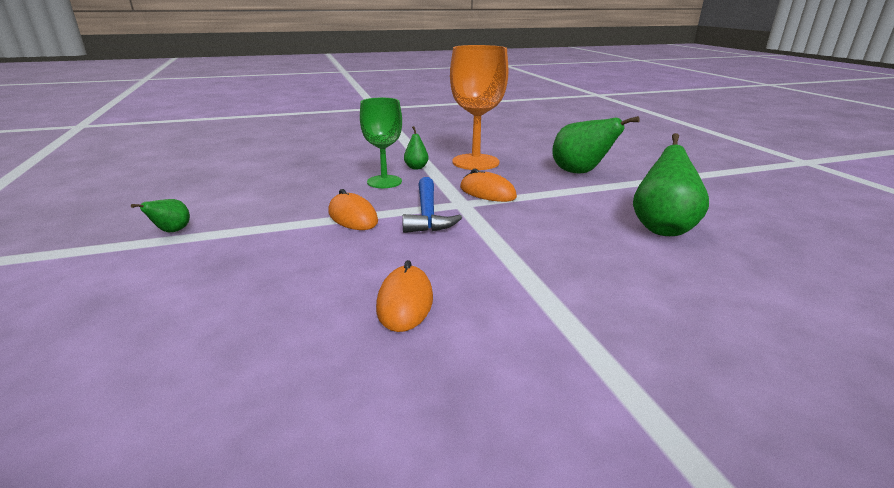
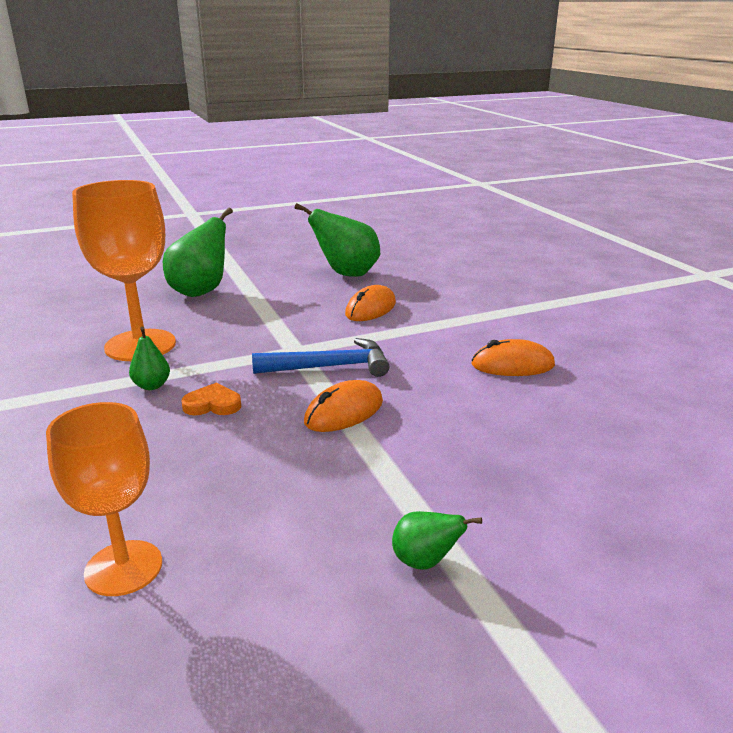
camera: 95 degrees left, 0 degrees up
green goblet [360,98,402,188] -> orange heart [182,383,241,415]
orange mouse [460,169,517,202] -> orange mouse moved to [345,285,396,321]
none -> orange goblet [46,402,162,596]

